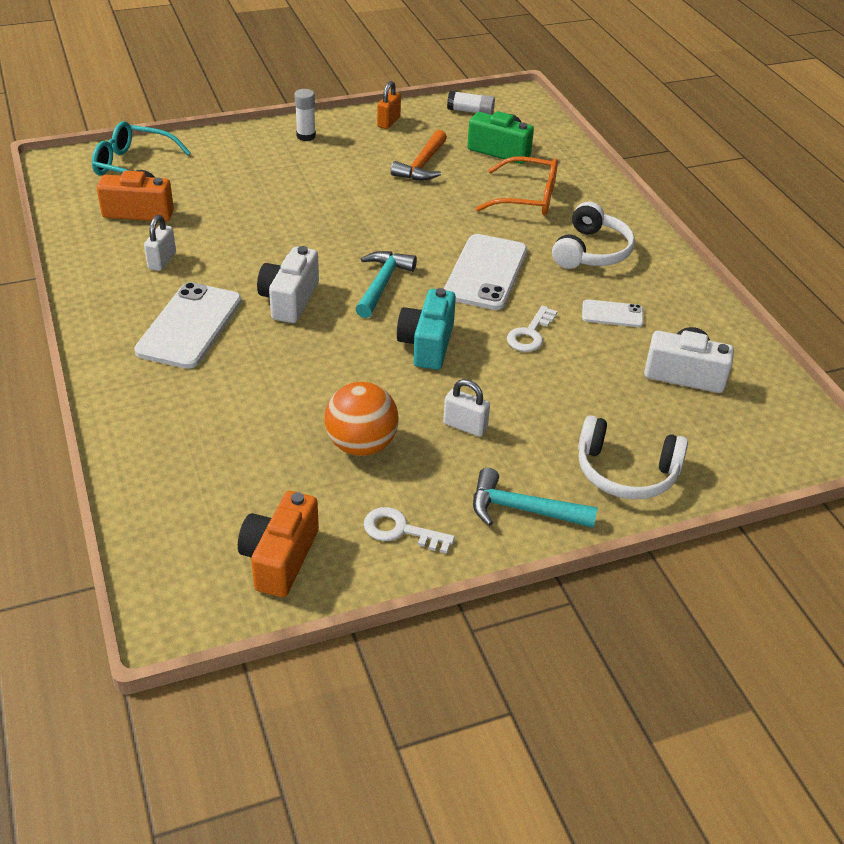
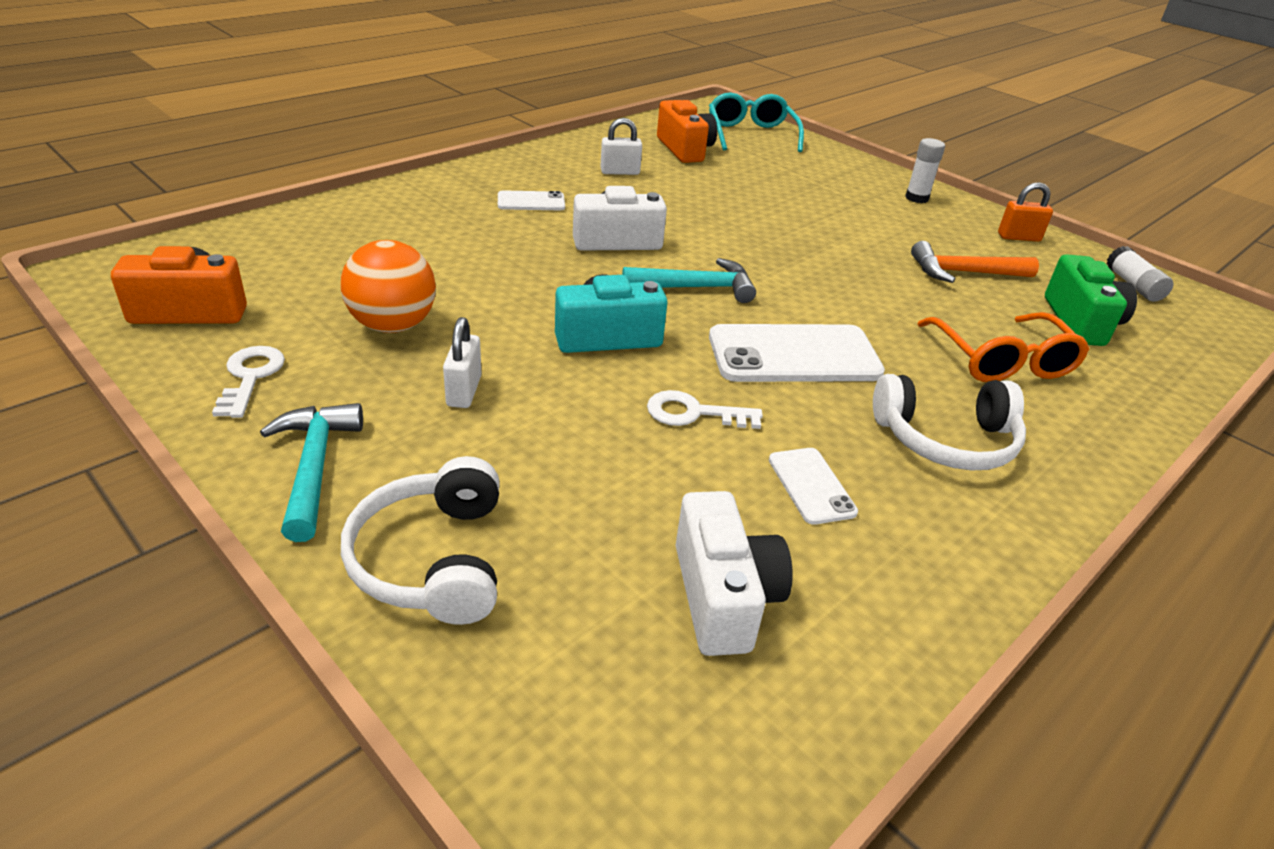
camera: 65 degrees right, 5 degrees down
white phone [134,282,242,369] -> white phone [498,190,565,210], size x0.52

